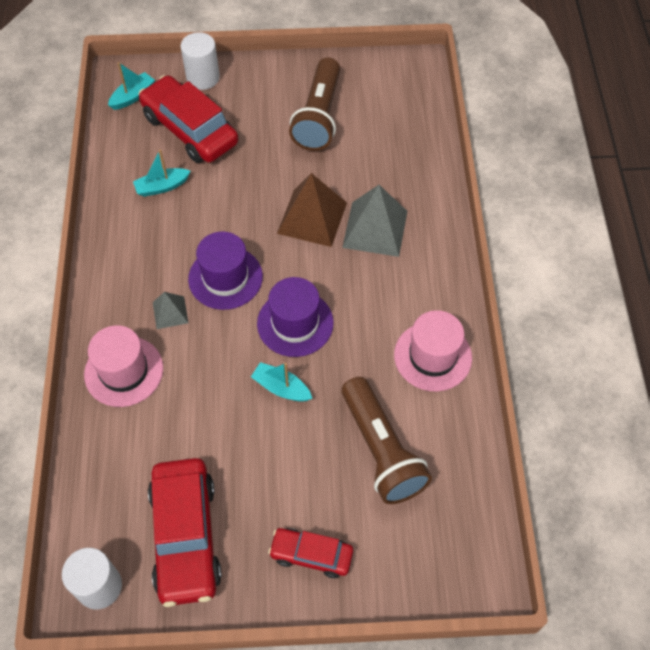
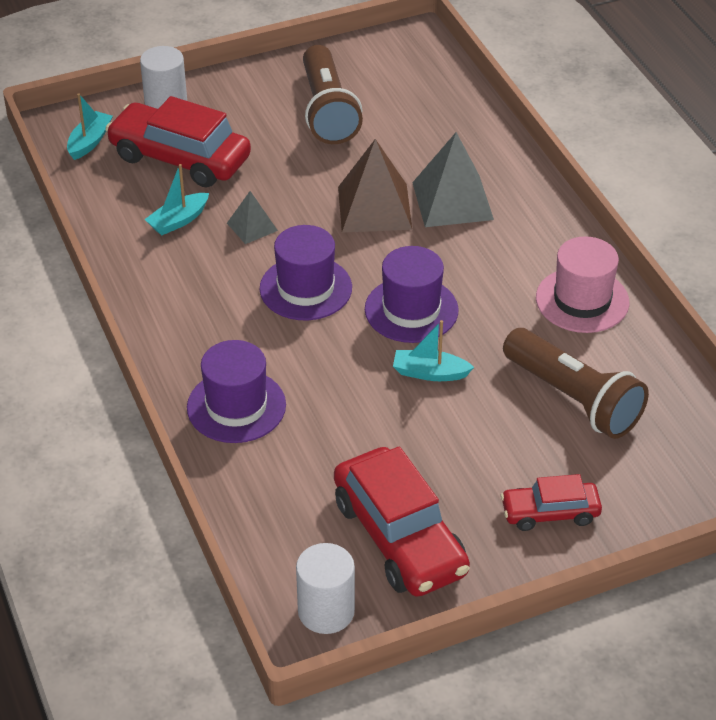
camera: 20 degrees left, 15 degrees down
pink hat [84,325,163,407] -> purple hat [187,340,286,443]
grey pyramid [153,292,189,329] -> grey pyramid moved to [227,191,278,244]

